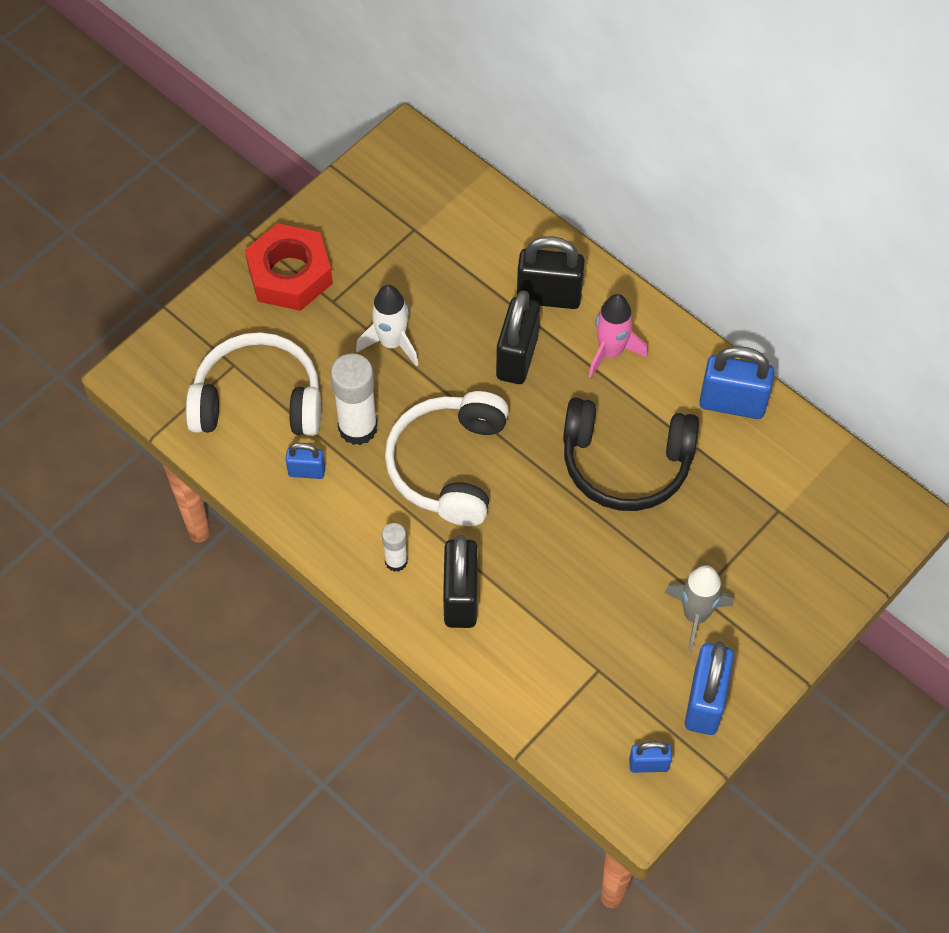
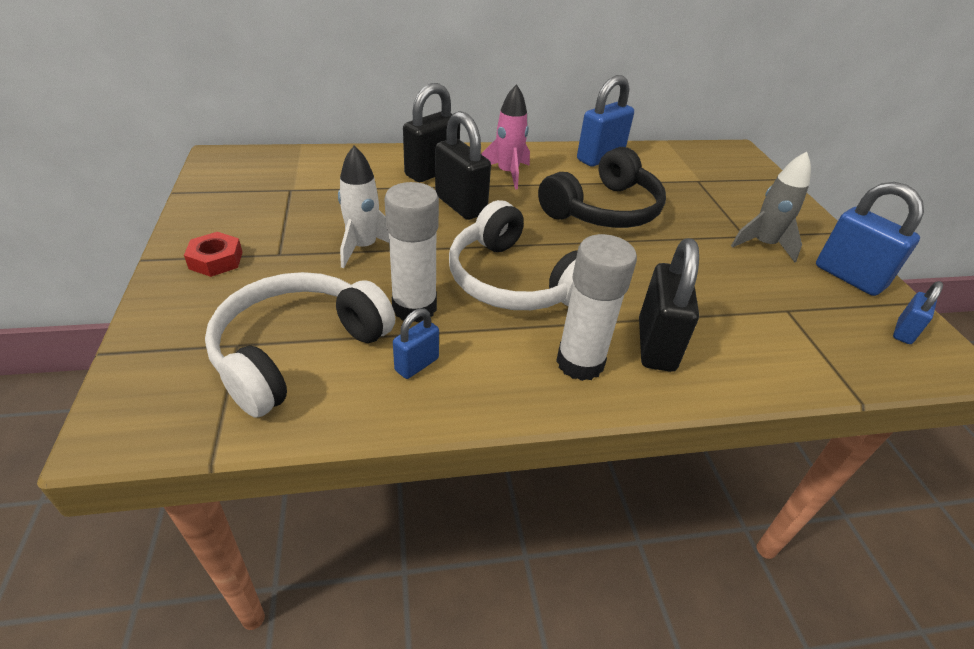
camera: 55 degrees left, 20 degrees down
red nut [245,223,333,311] -> red nut [184,232,243,277], size x0.54
white glue stick [382,523,408,572] -> white glue stick [556,234,637,381], size x1.79
black padlock [443,535,478,628] -> black padlock turned 60 degrees clockwise [639,238,699,372]

